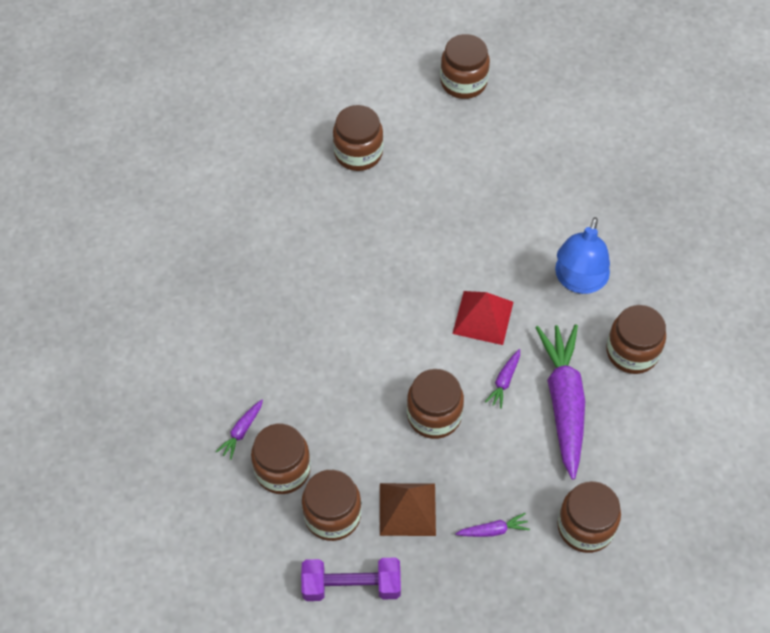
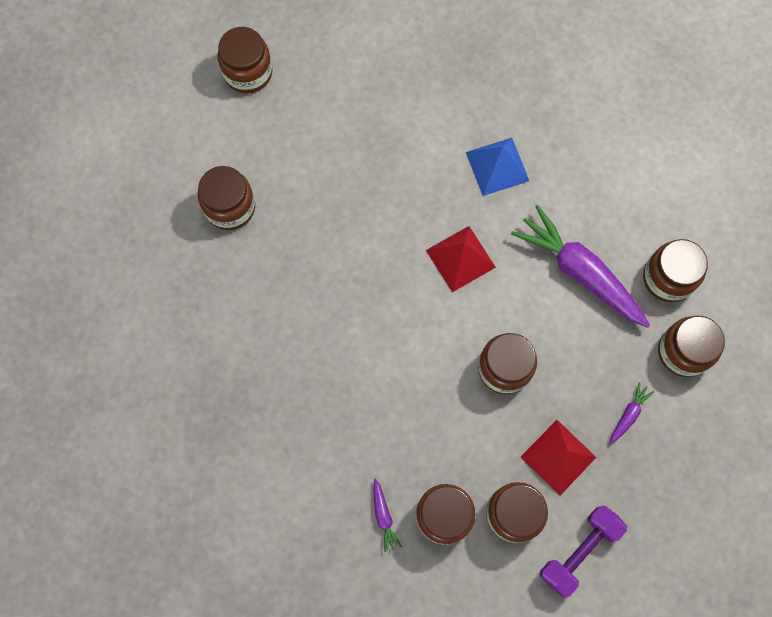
camera: 45 degrees left, 15 degrees up
brown pyramid [380,483,436,536] -> red pyramid [521,420,596,495]
purple carrot [485,349,520,409] -> none
blue lamp [555,217,610,294] -> blue pyramid [466,138,529,196]
brown jar [606,305,666,374] -> brown jar moved to [643,239,708,302]

